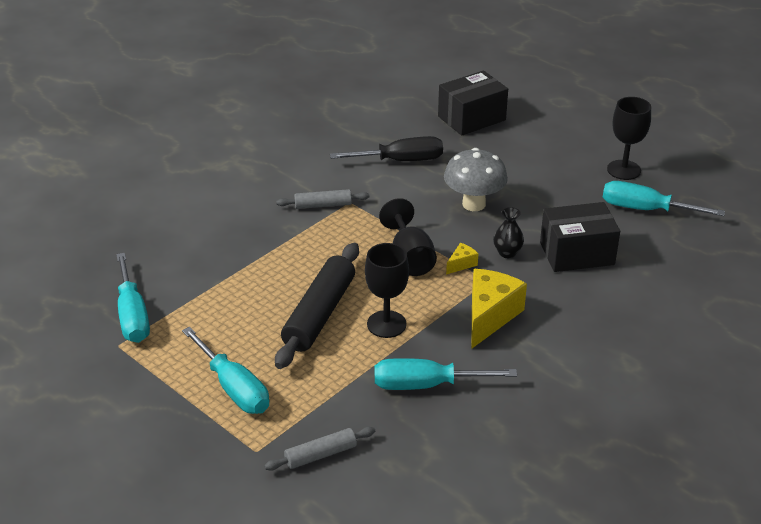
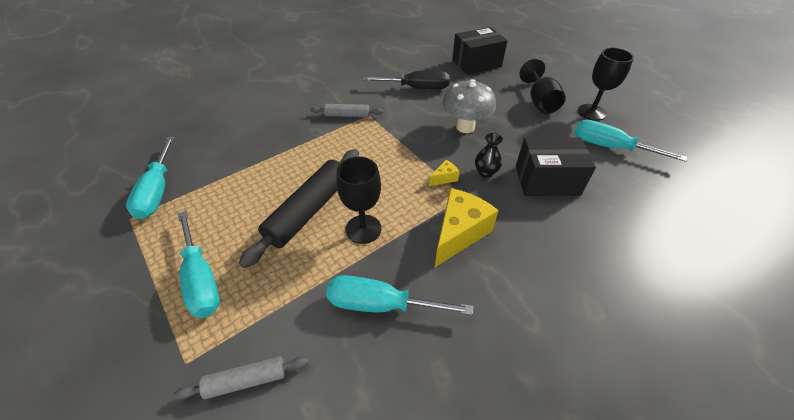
camera: 10 degrees right, 10 degrees up
black goblet [379,198,437,276] -> black goblet moved to [519,59,566,114]

